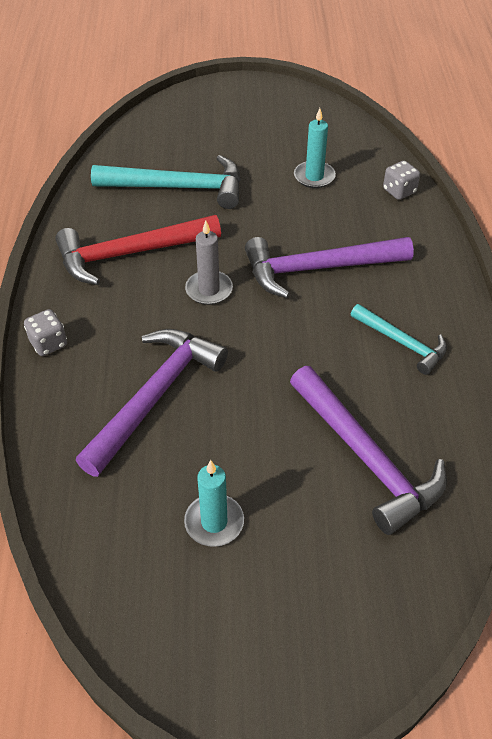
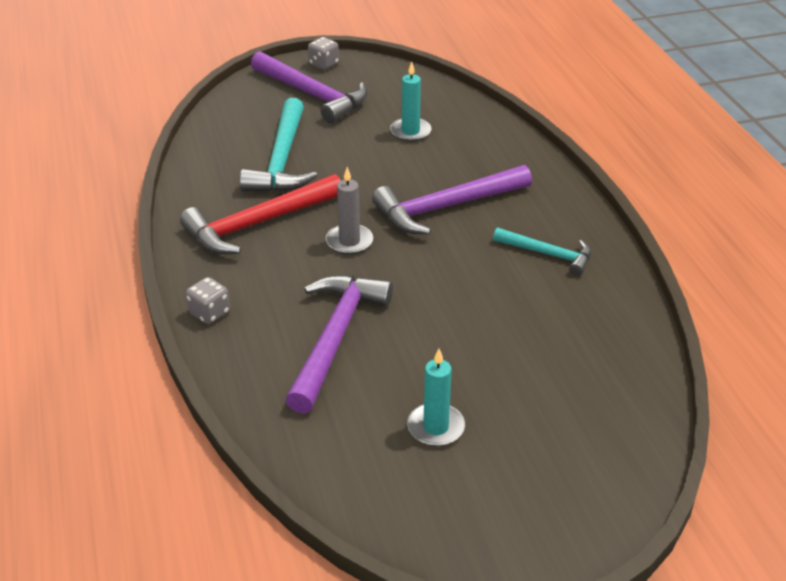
camera: 15 degrees left, 10 degrees down
turquoise hammer [91,155,241,209] -> turquoise hammer turned 105 degrees clockwise [240,98,317,192]
purple hammer [290,366,447,535] -> purple hammer moved to [251,51,368,123]
grey dice [383,161,420,200] -> grey dice moved to [308,37,339,70]

